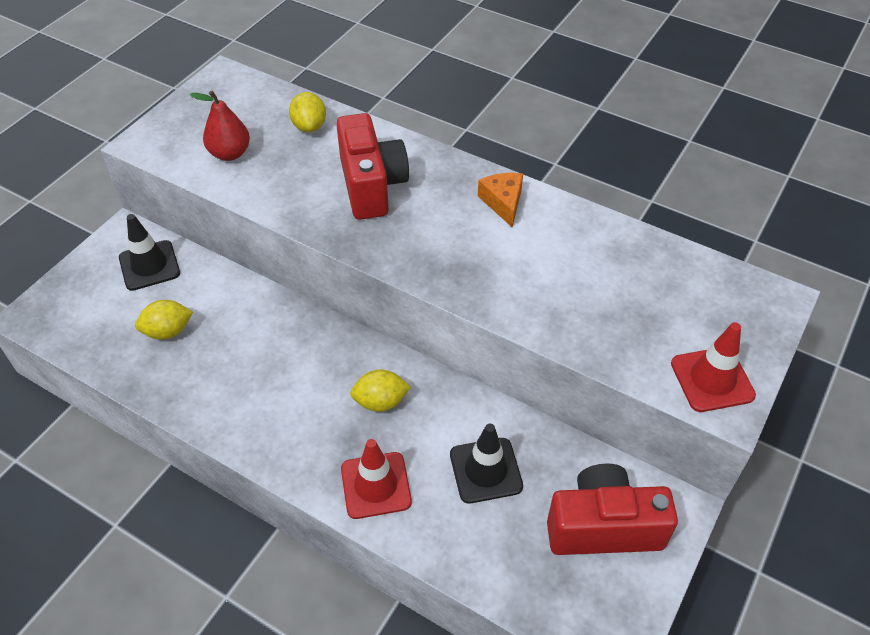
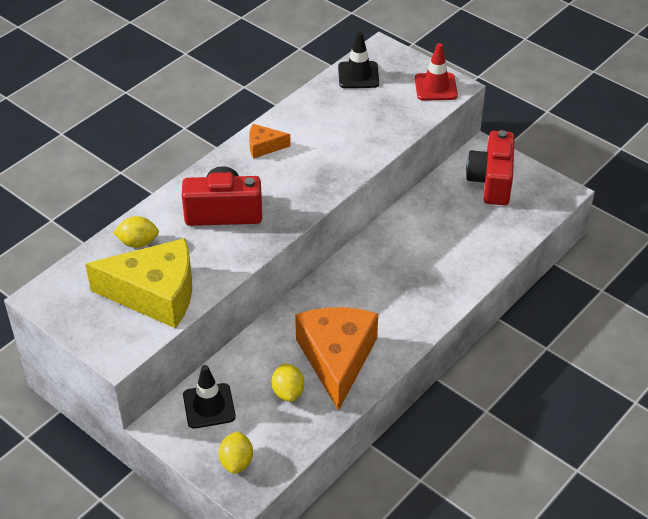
camera: 80 degrees left, 5 degrees down
red pear [190,91,250,161] -> yellow cheese [85,238,192,328]
red traffic cone [341,439,412,519] -> none
yellow lemon [350,369,411,412] -> yellow lemon moved to [219,431,253,474]
black traffic cone [450,424,523,504] -> black traffic cone moved to [338,32,379,88]
none -> orange cheese [295,307,378,411]

